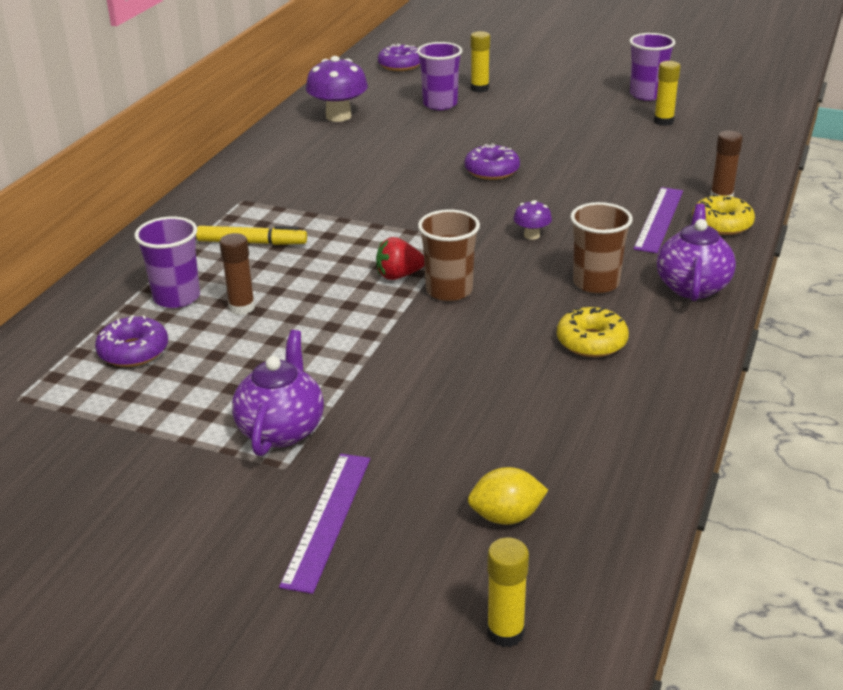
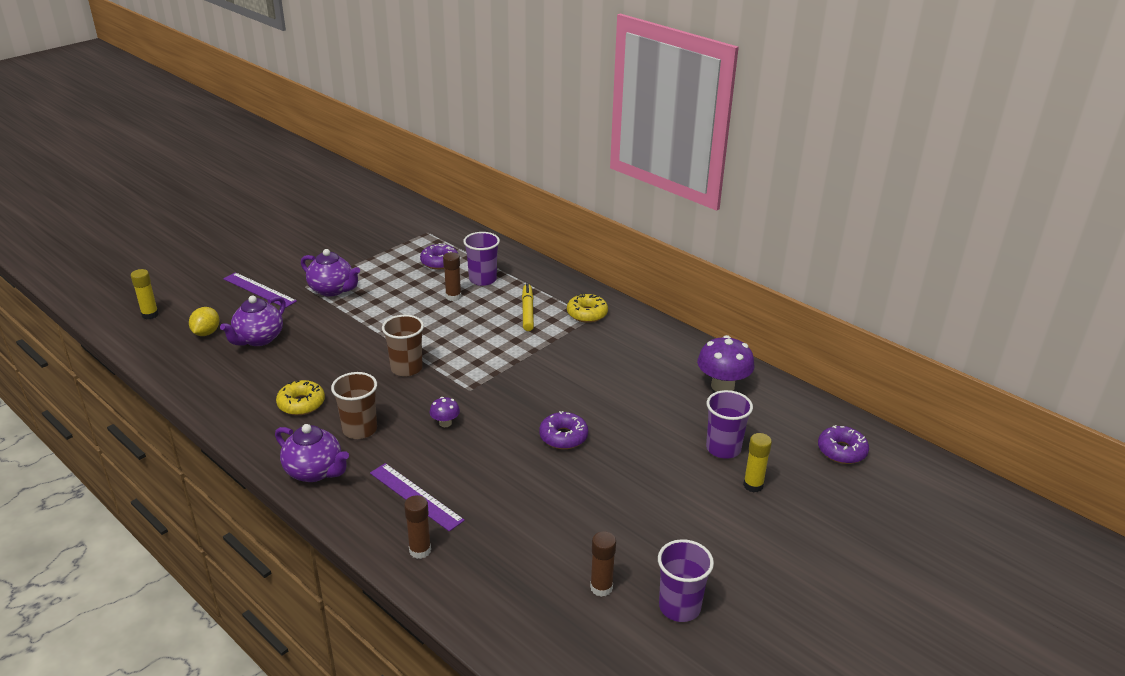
camera: 110 degrees right, 0 degrees up
yellow marker [196,226,307,245] -> yellow marker turned 150 degrees clockwise [522,284,534,331]
red strawberry [376,237,424,280] -> none
yellow glue stick [654,61,681,126] -> brown glue stick [590,531,616,597]
yellow donut [692,194,755,235] -> yellow donut moved to [567,293,608,323]
none -> purple teapot [220,296,286,346]

